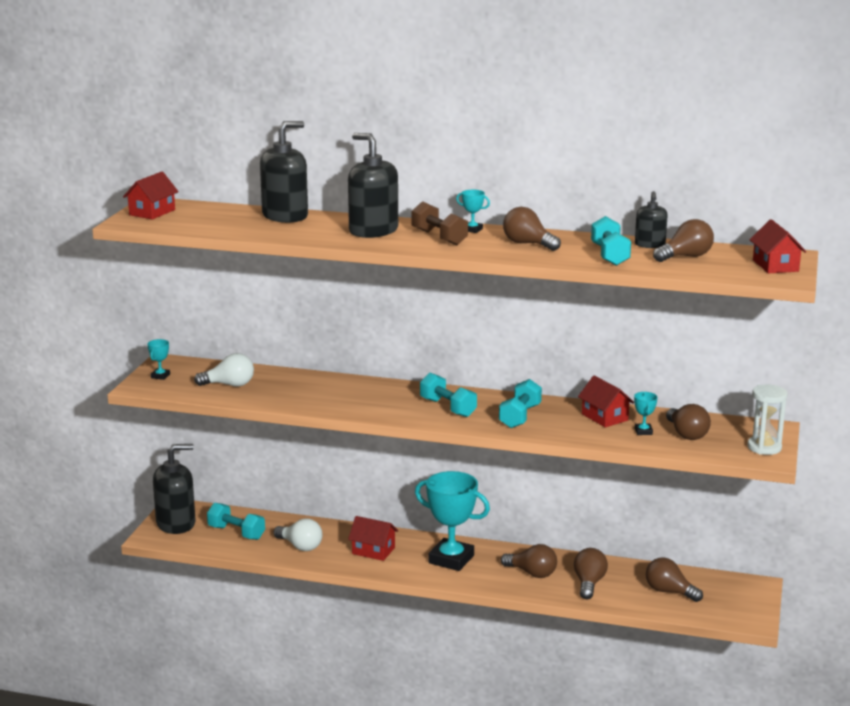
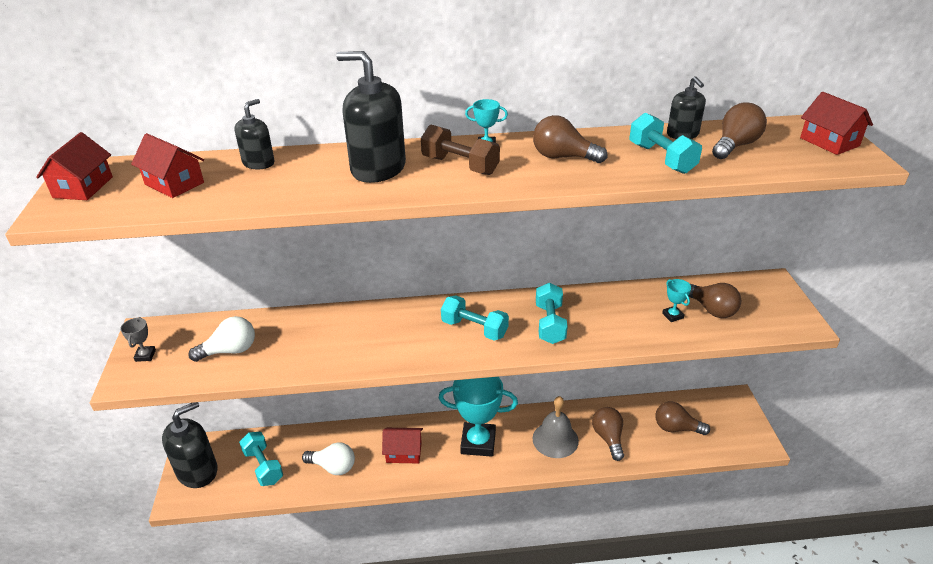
camera: 20 degrees left, 15 degrees up
turquoise trophy [147,339,170,380] -> grey trophy [120,317,156,362]
turquoise dumbbell [207,503,265,540] -> turquoise dumbbell turned 45 degrees clockwise [239,432,283,486]
black soap dispenser [260,121,308,223] -> black soap dispenser [234,99,274,169], size x0.55
brown light bulb [501,544,557,578] -> grey bell [533,396,579,458]
red house [578,375,634,427] -> red house moved to [131,133,204,198]
white hourglass [748,384,787,455] -> none

